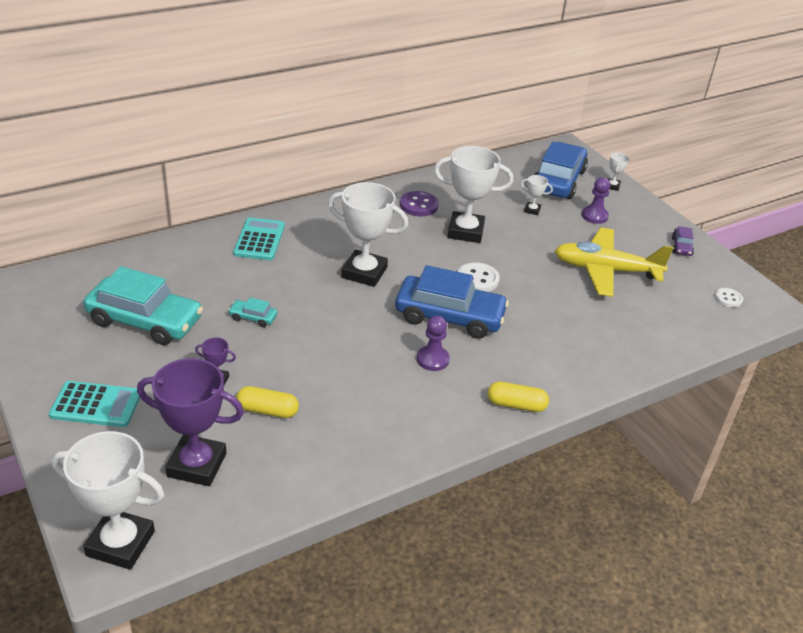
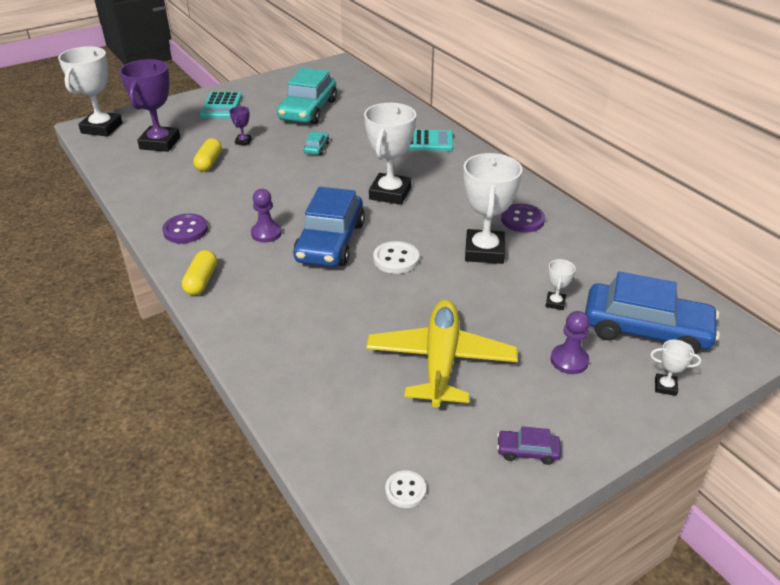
camera: 90 degrees right, 0 degrees up
none -> purple button [162,214,208,243]

